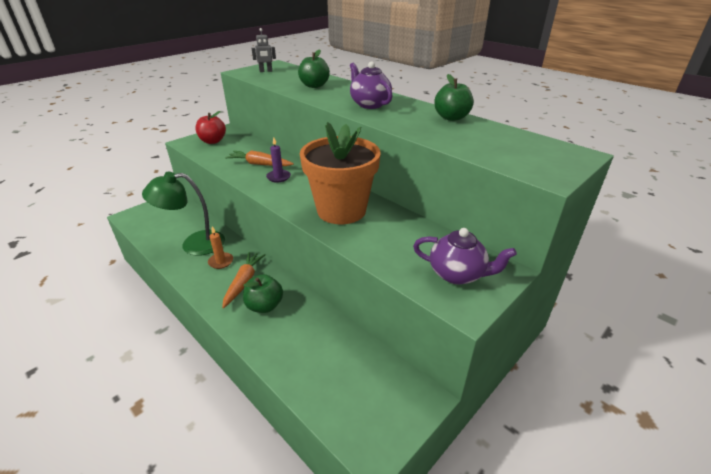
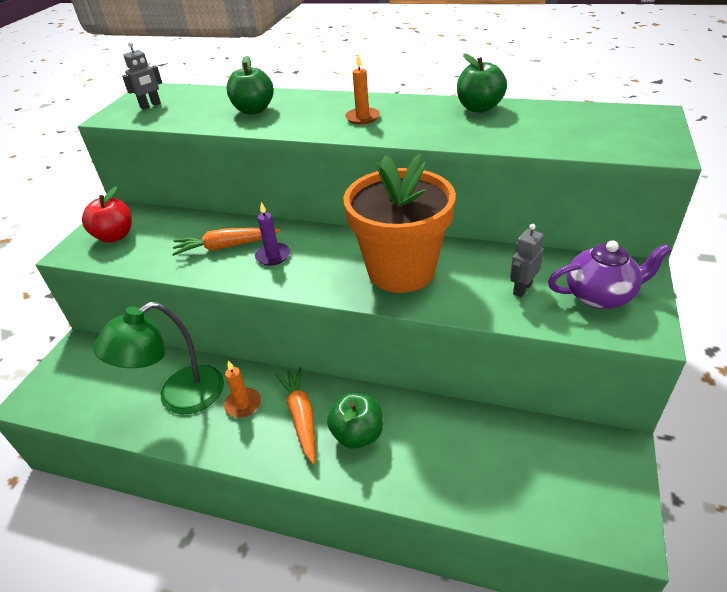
camera: 25 degrees left, 5 degrees up
purple teapot [350,61,393,109] -> orange candle [345,54,380,125]
none -> grey robot [510,224,544,297]

